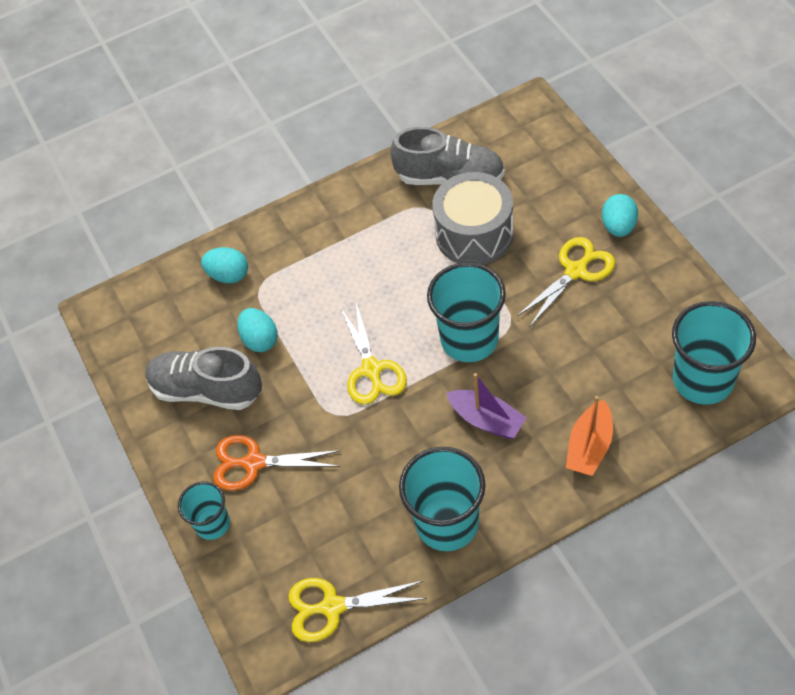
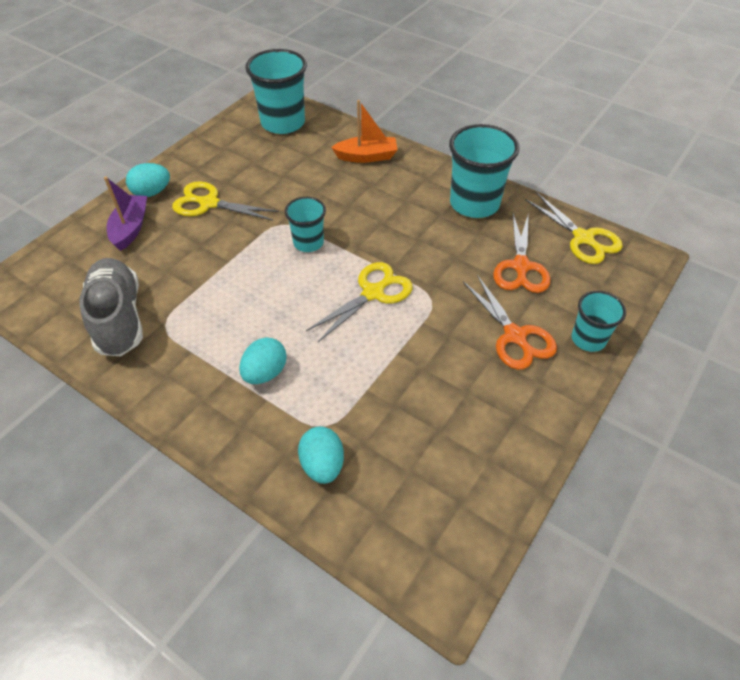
camera: 125 degrees left, 5 degrees down
grey shoe [145,347,262,410] -> none
turquoise egg [237,308,278,352] -> turquoise egg moved to [239,337,287,384]
turquoise cup [427,262,506,362] -> turquoise cup [285,197,326,252], size x0.58
grey drum [432,172,514,265] -> none
purple boat [447,373,527,439] -> purple boat moved to [104,177,147,251]
none -> orange scissors [493,213,551,293]

